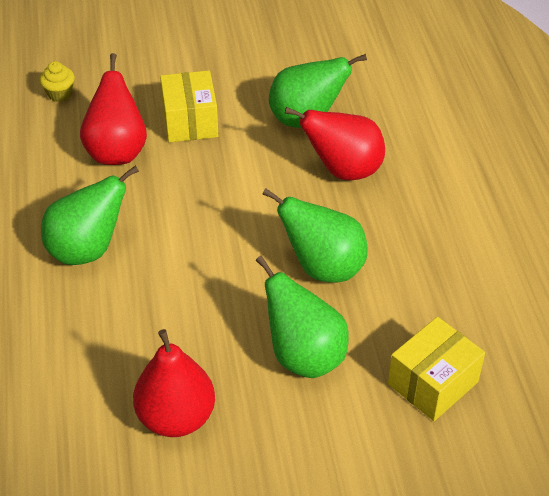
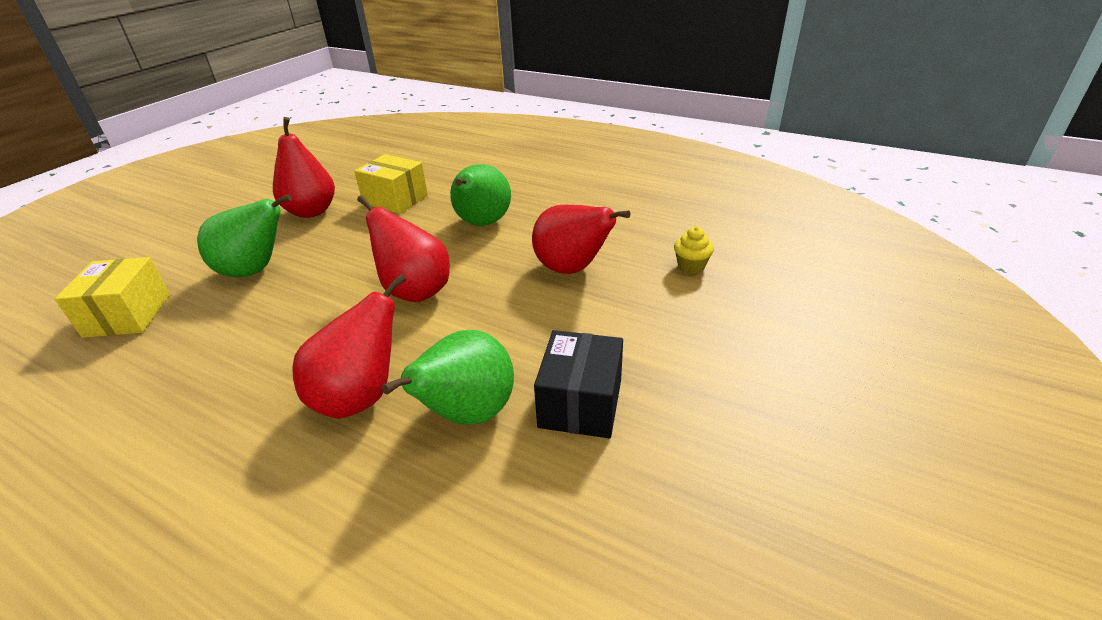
camera: 130 degrees right, 10 degrees down
yellow box [160,70,218,143] -> yellow box moved to [354,154,428,214]
green pear [263,188,368,282] -> none
none -> red pear [357,195,450,302]
none -> black box [534,330,623,439]

